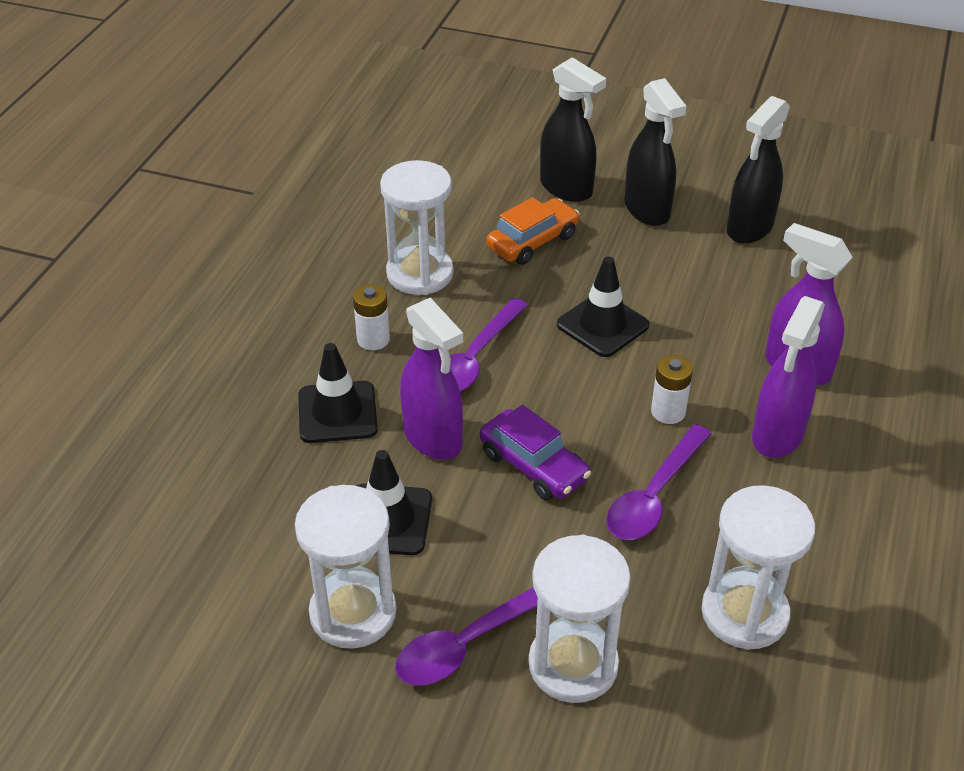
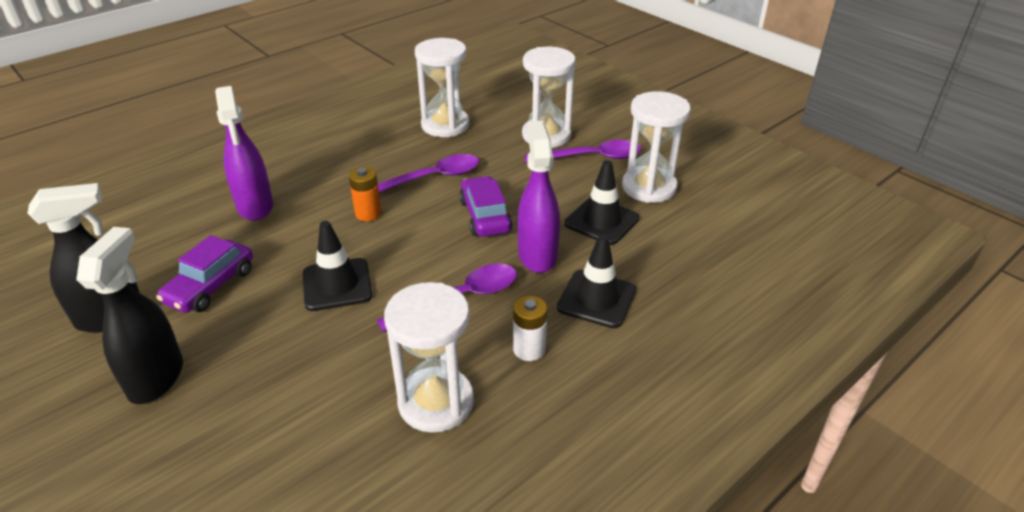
camera: 150 degrees left, 5 degrees down
orange car [486,197,580,265] -> none
black spray bottle [540,57,606,202] -> none
white battery [651,355,693,424] -> orange battery [349,167,382,221]
purple spray bottle [752,296,825,458] -> none
none -> purple car [156,235,253,313]

